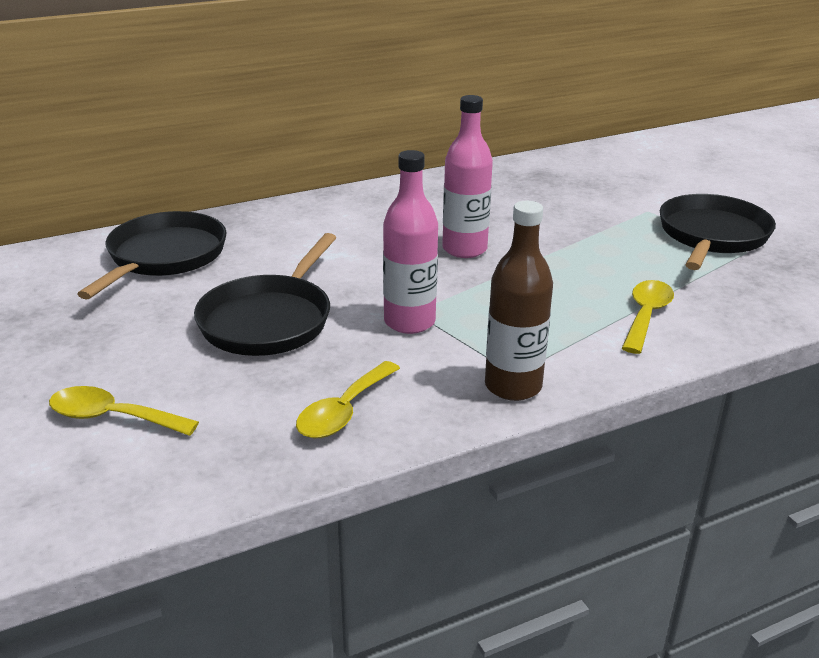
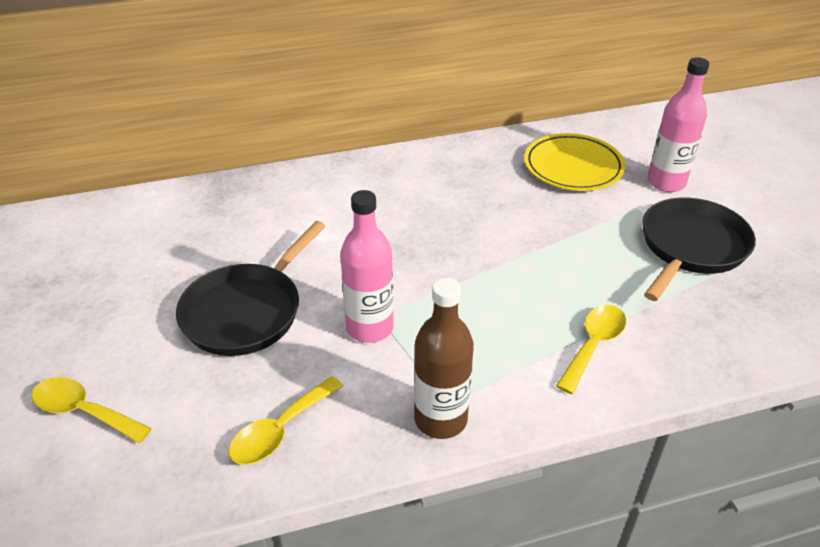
camera: 10 degrees right, 10 degrees up
black pan [77,211,227,300] -> none
pink bottle [442,95,493,258] -> pink bottle moved to [647,57,709,192]
none -> yellow plate [524,133,625,191]

